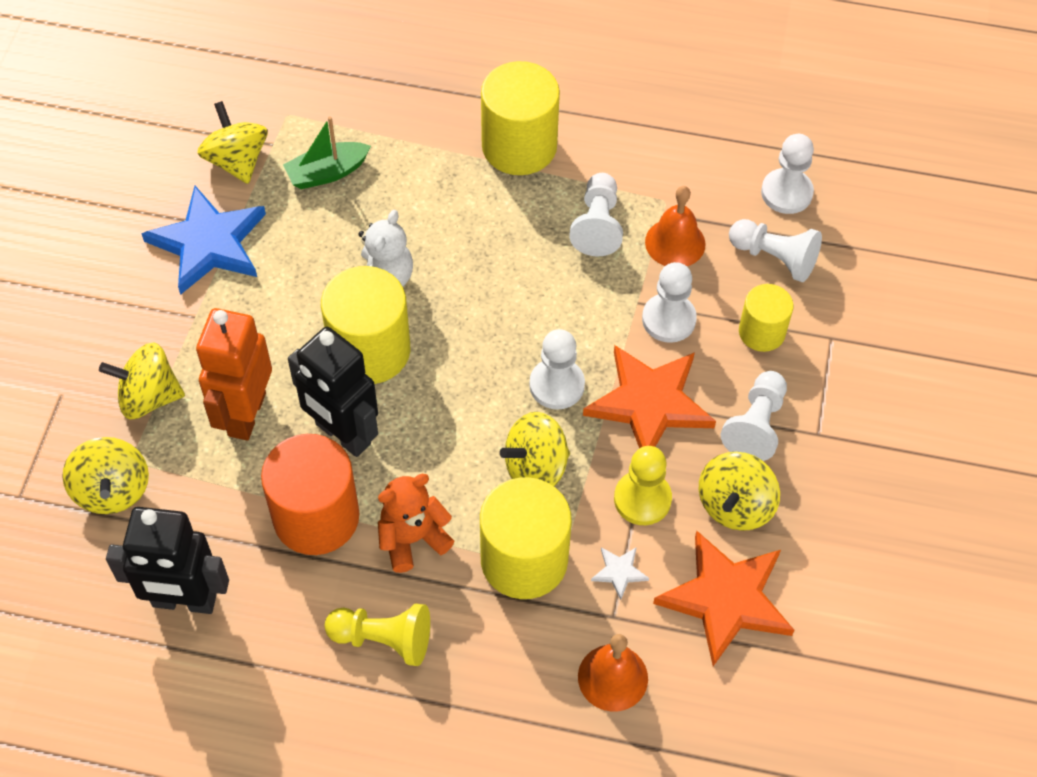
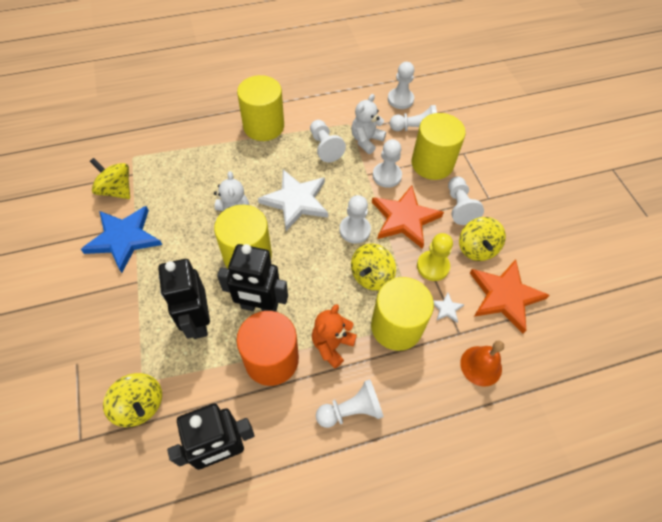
camera: 30 degrees left, 0 degrees up
yellow spinning top [99,342,185,419] -> none
orange robot [196,308,272,440] -> black robot [158,259,210,339]
green boat [283,116,371,189] -> none
yellow pawn [325,604,430,666] -> white pawn [316,379,384,428]
orange bell [645,186,705,266] -> white teddy bear [351,94,386,154]
yellow cylinder [739,284,794,352] -> yellow cylinder [411,113,466,180], size x1.71
none -> white star [258,170,328,231]

